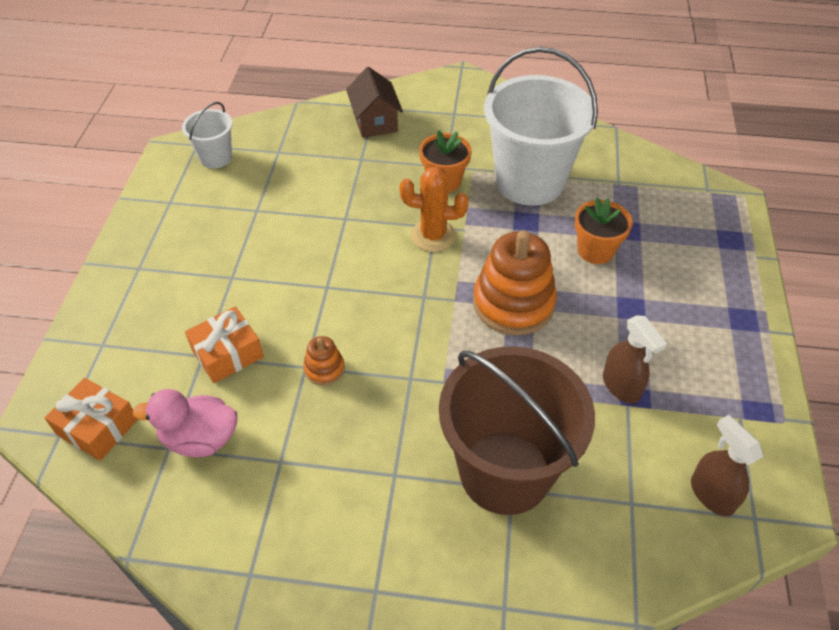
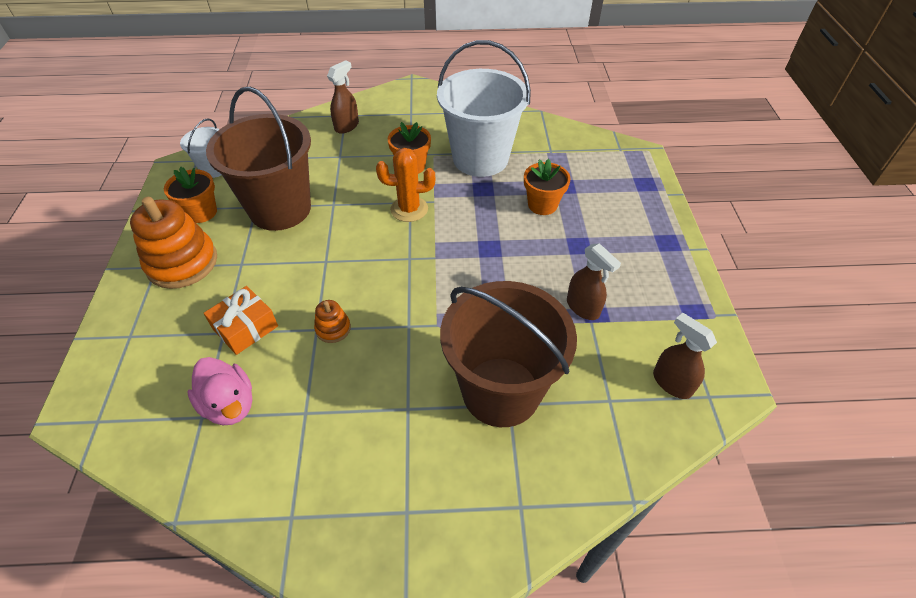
camera: 10 degrees left, 0 degrees up
orange gift [45,378,138,461] -> none
pink duck [133,389,238,457] -> pink duck turned 120 degrees counterclockwise [188,357,253,425]
brown house [346,67,403,138] -> brown spray bottle [327,60,359,134]
orange stacking toy [473,230,557,335] -> orange stacking toy moved to [130,197,217,289]
none -> orange flower pot [164,167,217,223]
none -> brown bucket [206,86,311,231]

